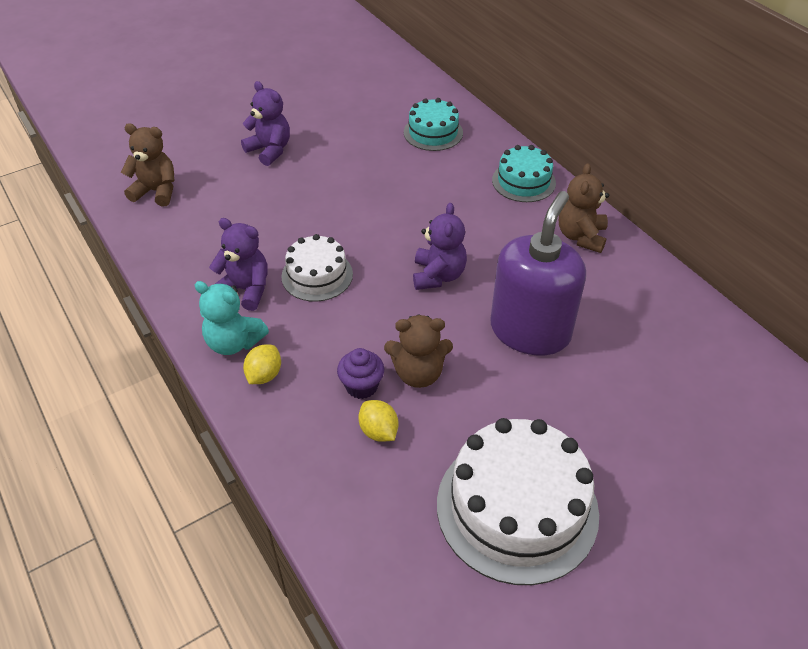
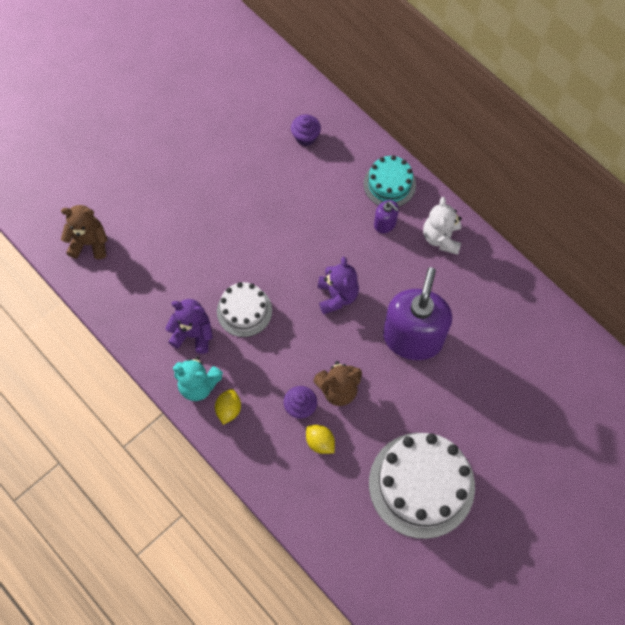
camera: 10 degrees left, 20 degrees up
purple teddy bear [241,81,290,166] -> none
turquoise cake [404,98,463,151] -> purple cupcake [291,114,321,146]
brown teddy bear [559,163,609,253] -> white teddy bear [423,197,462,255]
none -> purple soap dispenser [374,200,399,233]

